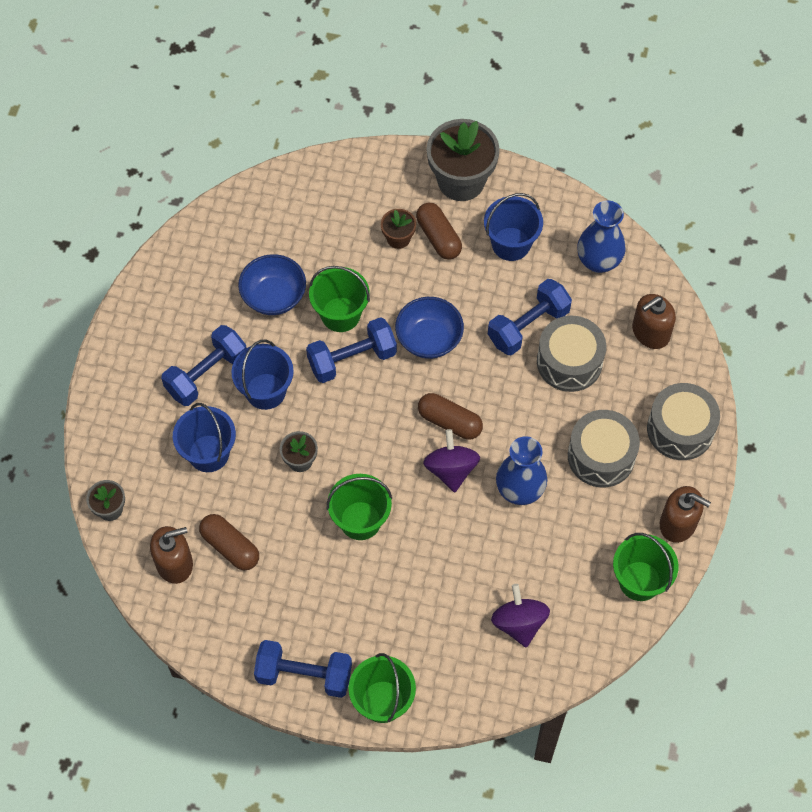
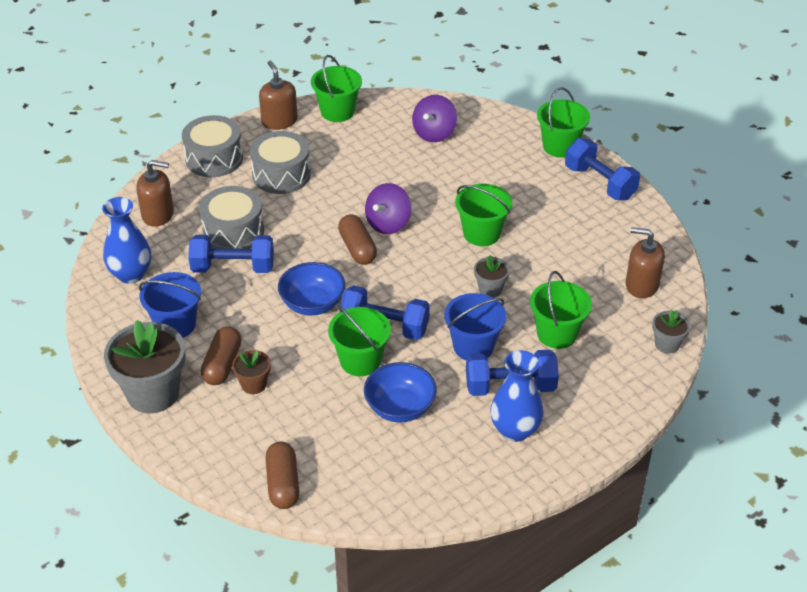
camera: 140 degrees left, 20 degrees down
blue bucket [173,403,236,472] -> green bucket [530,271,592,349]
brown capsule [199,514,259,570] -> brown capsule moved to [265,442,299,509]
blue vase [496,436,547,505] -> blue vase moved to [490,350,544,442]

